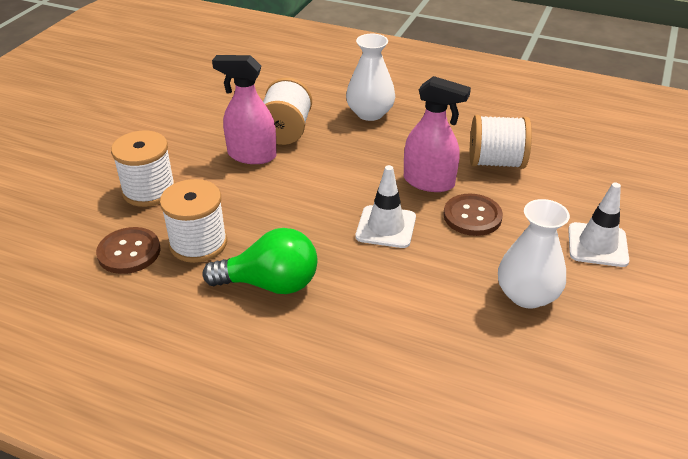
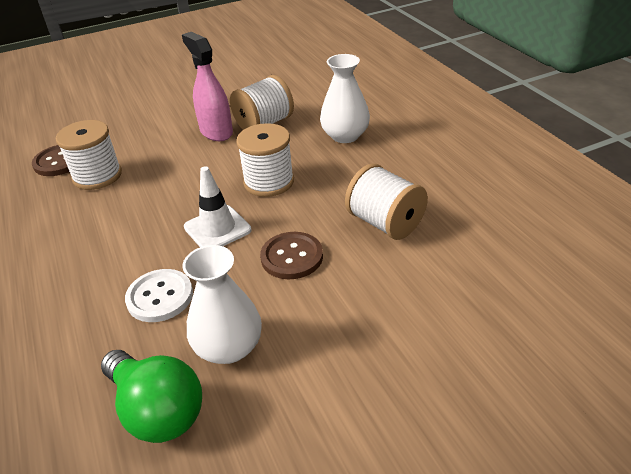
camera: 45 degrees right, 0 degrees up
white spool [111,131,175,207] -> white spool moved to [236,123,294,197]
green light bulb [203,228,318,294] -> green light bulb moved to [101,350,202,443]
pink spray bottle [404,76,471,192] -> none
white traffic cone [568,183,629,267] -> none
none -> white button [125,269,193,322]

